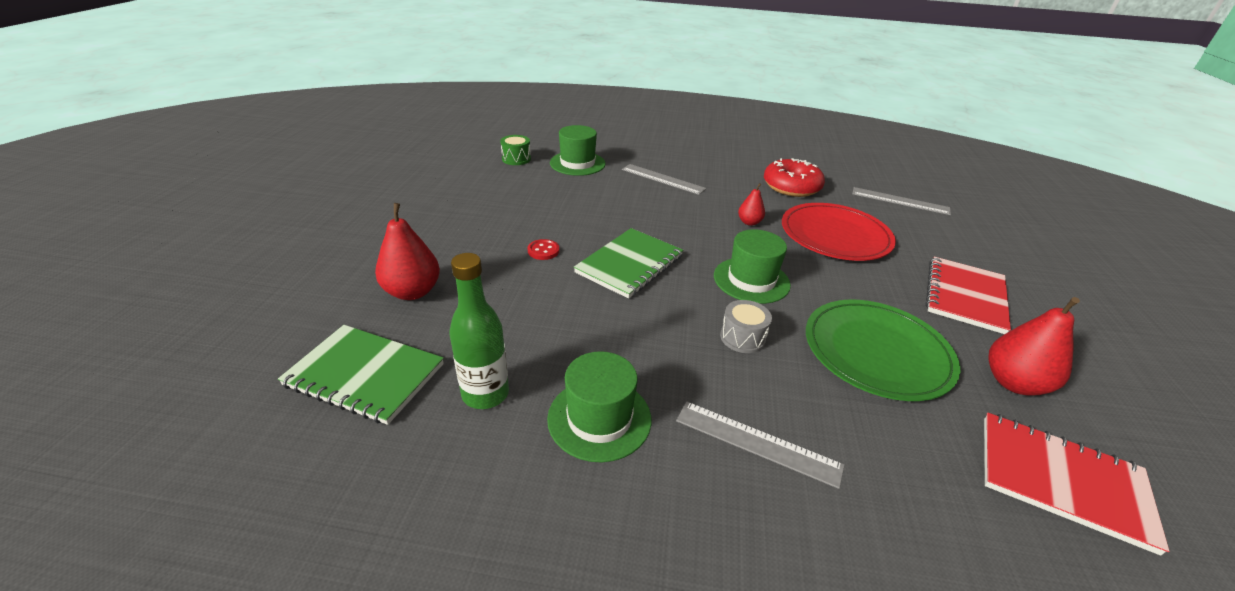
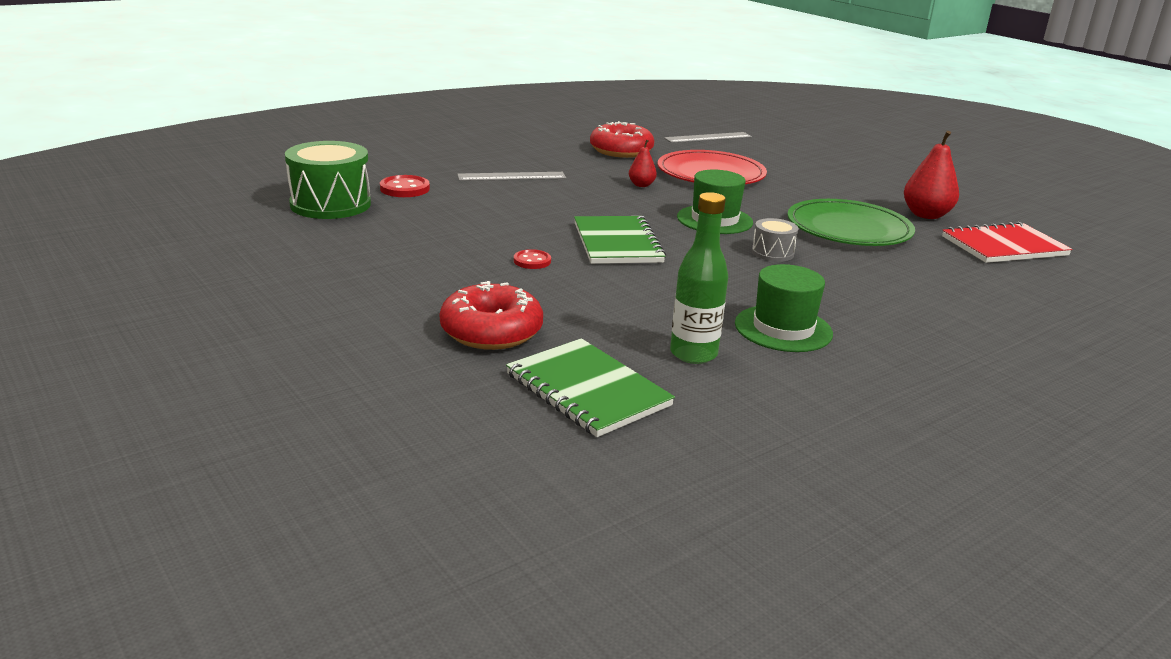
camera: 45 degrees left, 10 degrees down
green notebook [278,325,444,425] -> green notebook turned 75 degrees clockwise [506,338,675,437]
red pear [375,203,440,300] -> red donut [440,281,543,350]
green drum [500,135,531,165] -> green drum [285,141,371,219], size x1.97
green hat [550,125,606,176] -> red button [380,175,430,197]
grey ruler [676,402,844,489] -> none
red notebook [926,256,1011,334] -> none

